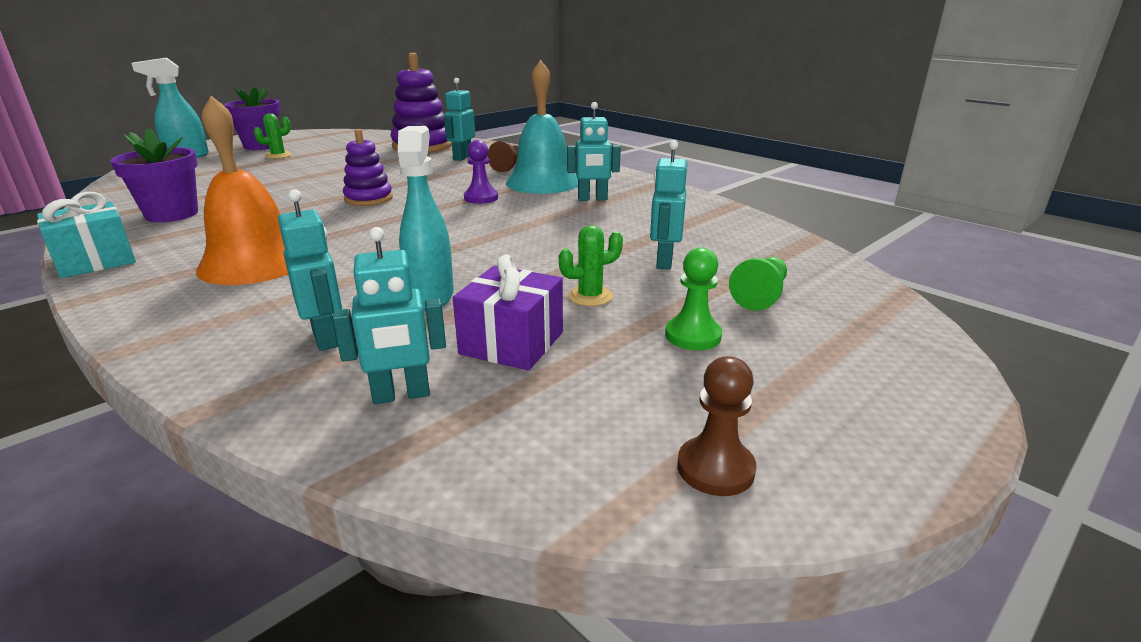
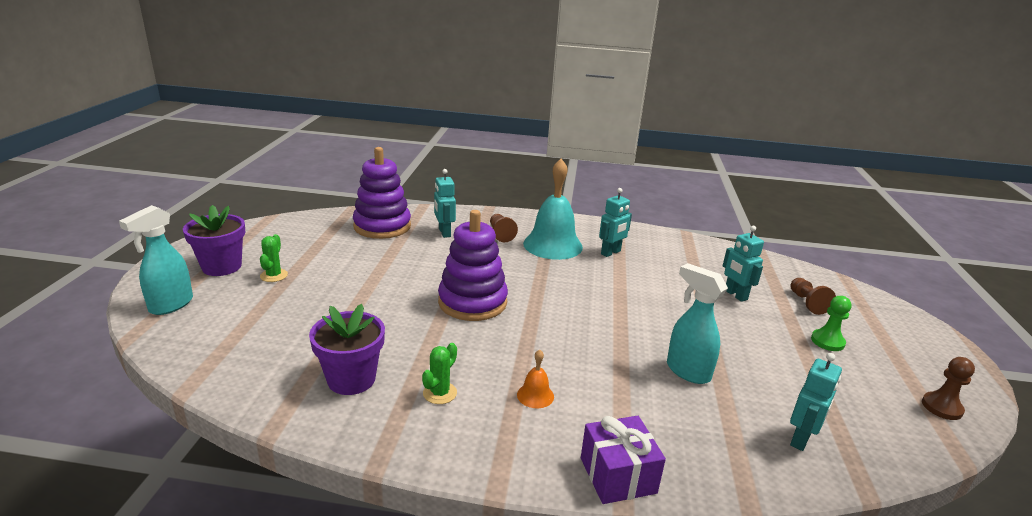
camera: 40 degrees left, 0 degrees up
turquoise gift [37,192,136,278] -> none
orange bell [196,96,288,285] -> orange bell [517,349,554,408], size x0.43
turquoise robot [278,189,342,351] -> none
purple stacking toy [343,129,393,206] -> purple stacking toy [438,210,508,321], size x1.67
purple gift [453,254,563,371] -> purple gift moved to [581,416,666,504]
purple pawn [464,140,498,204] -> none
green cactus [559,225,623,306] -> green cactus moved to [422,343,457,404]
green pawn [729,257,787,311] -> brown pawn [790,278,836,315]

